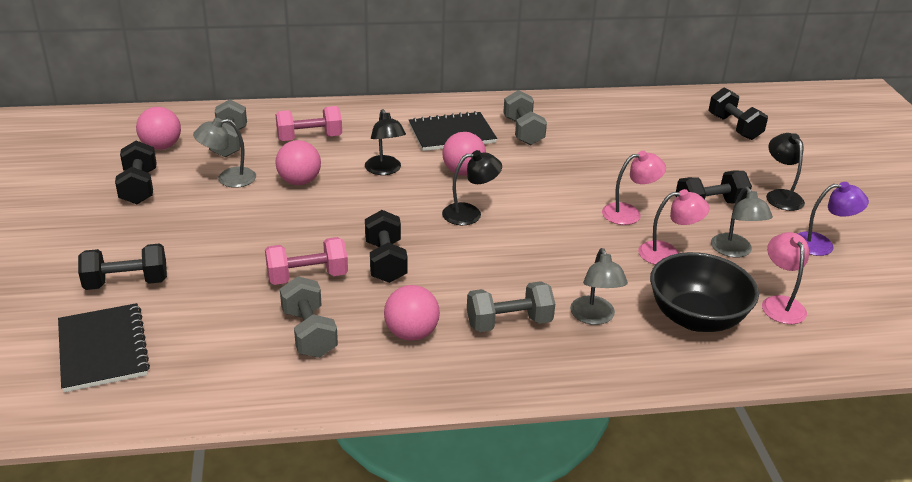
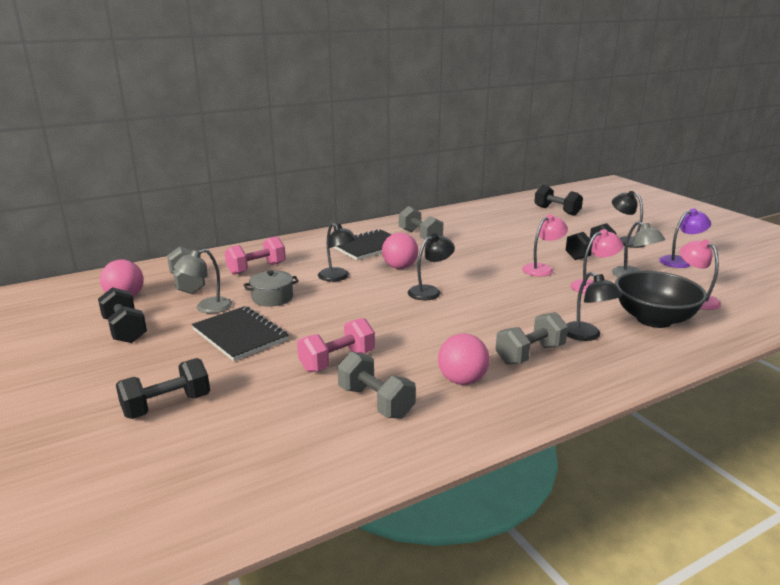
camera: 20 degrees left, 10 degrees down
black notebook [58,303,150,392] -> black notebook moved to [192,306,289,361]
pink ball [275,140,321,185] -> grey pot [243,271,299,307]
black dumbbell [365,210,408,283] -> none
grey lamp [570,248,628,325] -> black lamp [567,272,622,341]

